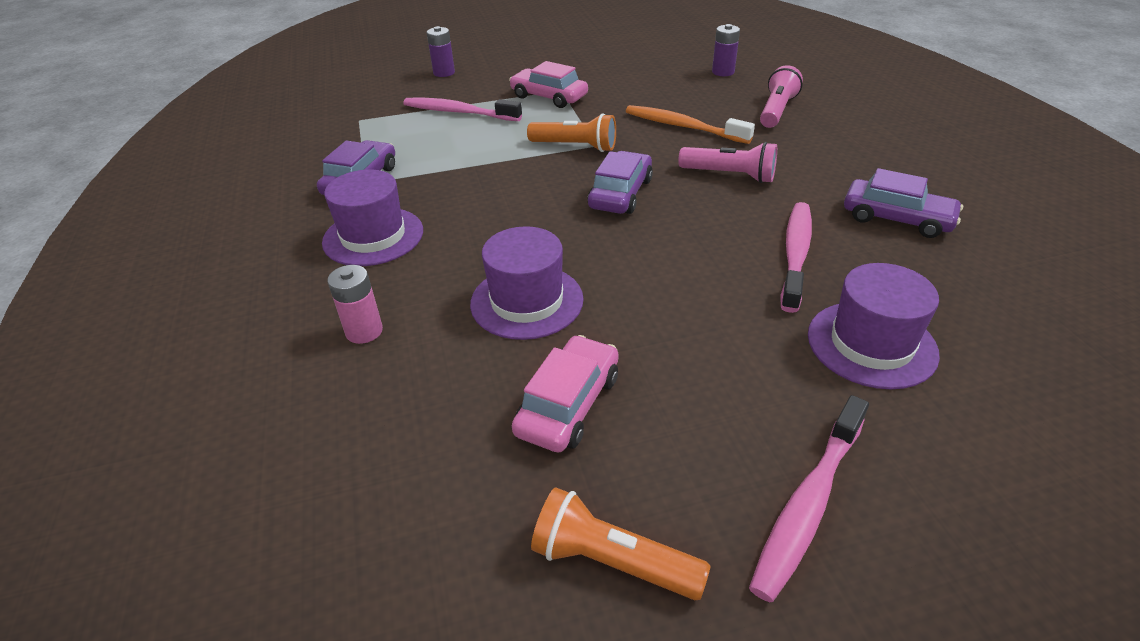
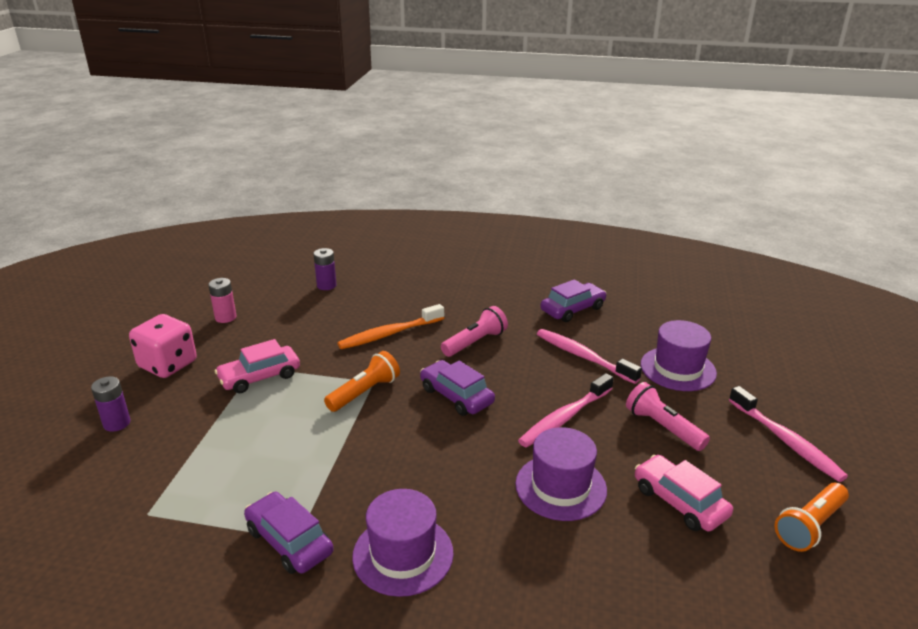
camera: 65 degrees left, 10 degrees down
pink battery [328,265,383,344] -> pink battery moved to [208,278,237,323]
pink toothbrush [403,98,522,121] -> pink toothbrush moved to [518,373,614,448]
pink flashlight [760,65,803,128] -> pink flashlight moved to [626,382,710,451]
none -> pink dice [129,314,197,378]

